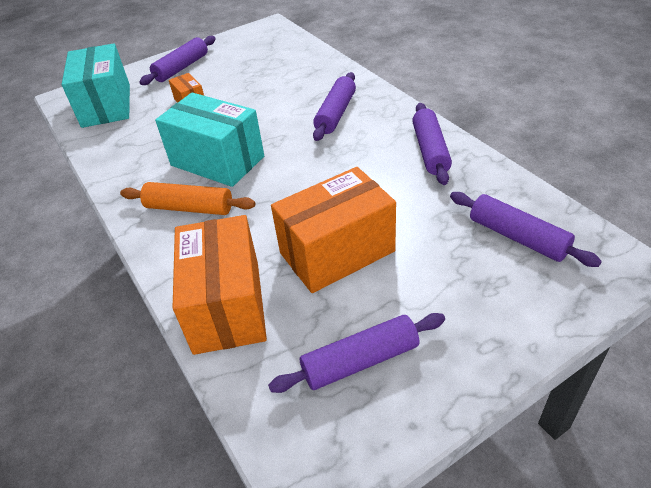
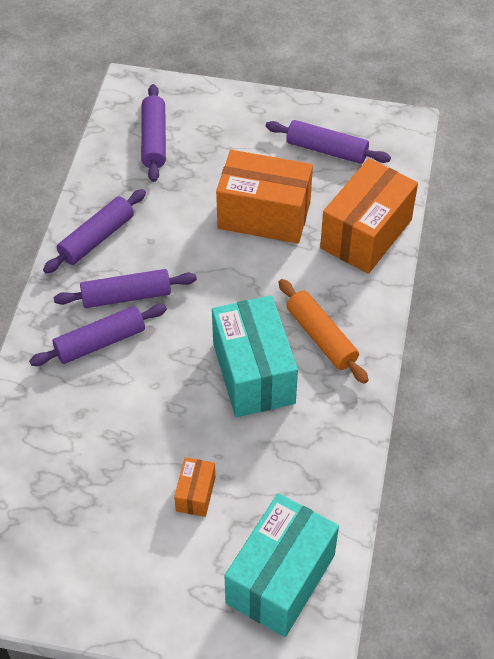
camera: 140 degrees left, 10 degrees up
purple rolling pin [139,36,216,85] -> purple rolling pin moved to [54,269,197,308]

